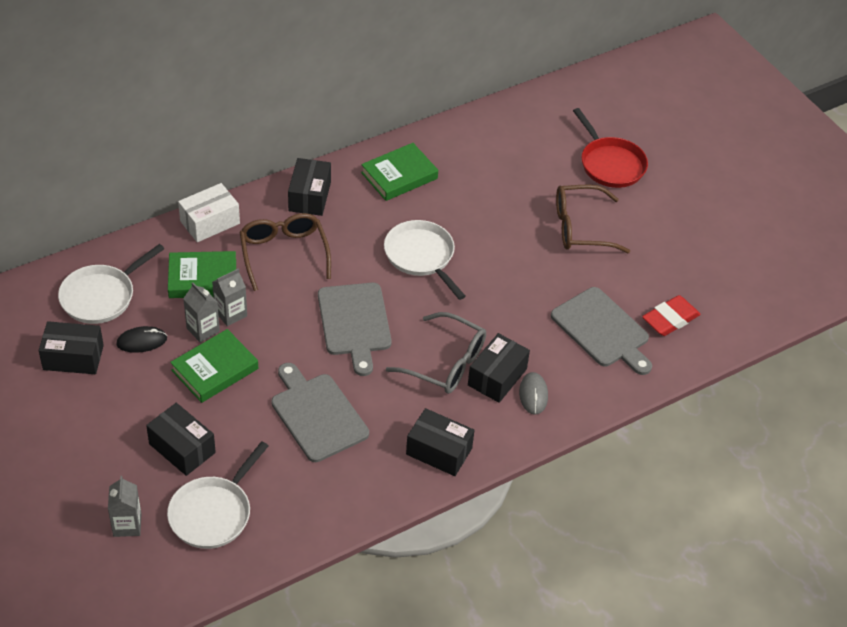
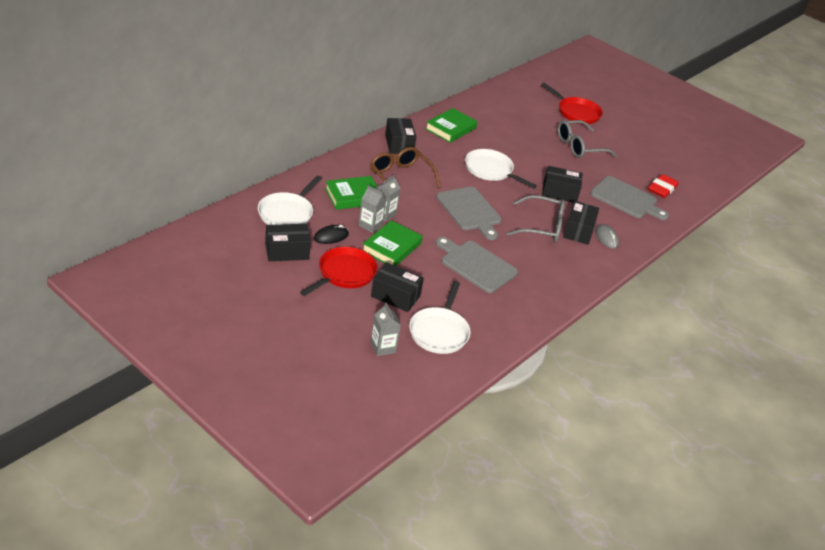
camera: 20 degrees left, 10 degrees down
white box [178,183,240,242] -> none
black box [406,408,475,476] -> black box moved to [542,166,583,202]
brown glasses [556,185,630,253] -> grey glasses [558,120,617,158]
none -> red pan [300,247,378,296]

